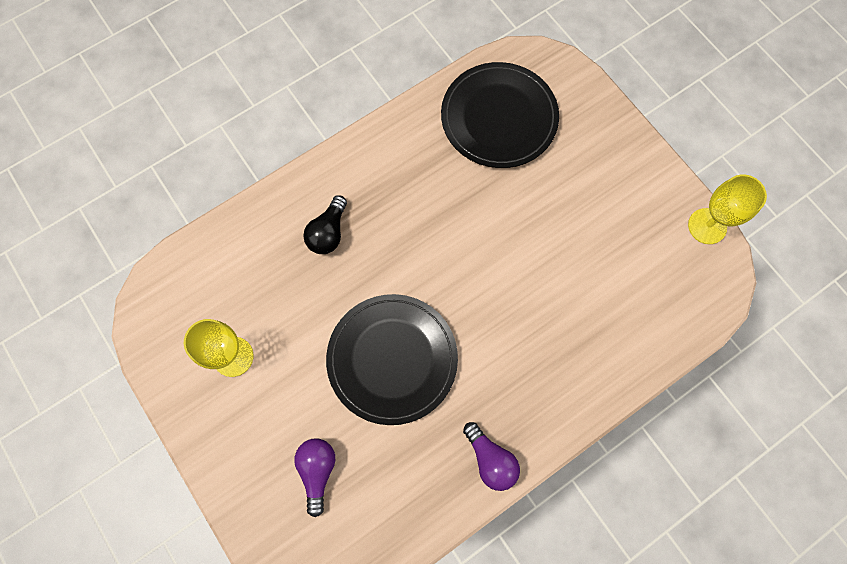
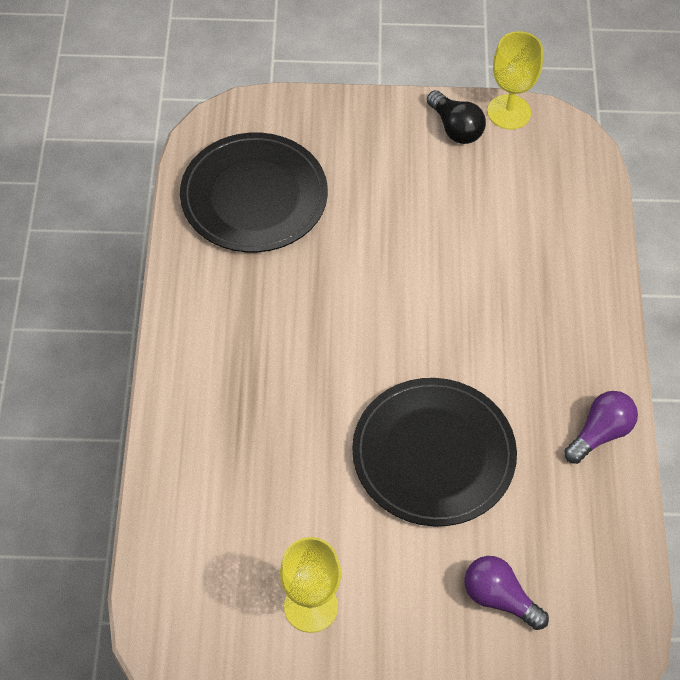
camera: 55 degrees left, 15 degrees down
black light bulb [304,195,347,254] -> black light bulb moved to [427,90,486,144]
purple light bulb [463,422,520,491] -> purple light bulb turned 45 degrees counterclockwise [564,391,638,464]

